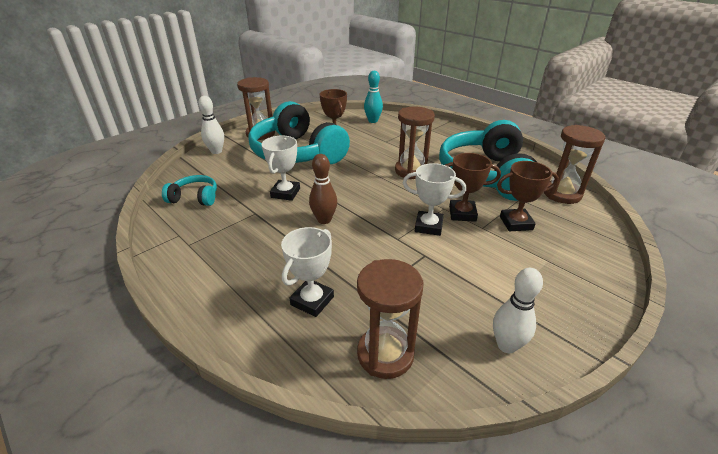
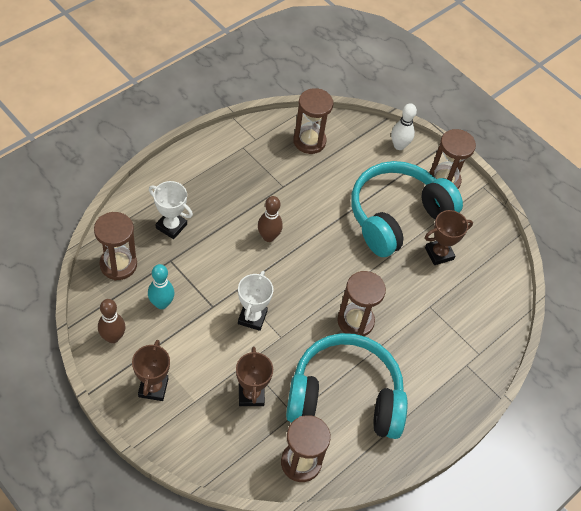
camera: 85 degrees right, 20 degrees up
turquoise headphones [162,175,217,206] -> brown hourglass [293,88,333,154]
white trophy [262,135,300,201] -> none
turquoise bowling pin [364,71,383,123] -> turquoise bowling pin moved to [148,264,174,309]
brown trophy [445,153,501,222] -> brown trophy moved to [132,340,170,401]
white bowling pin [493,268,543,353] -> brown bowling pin [98,299,126,343]

